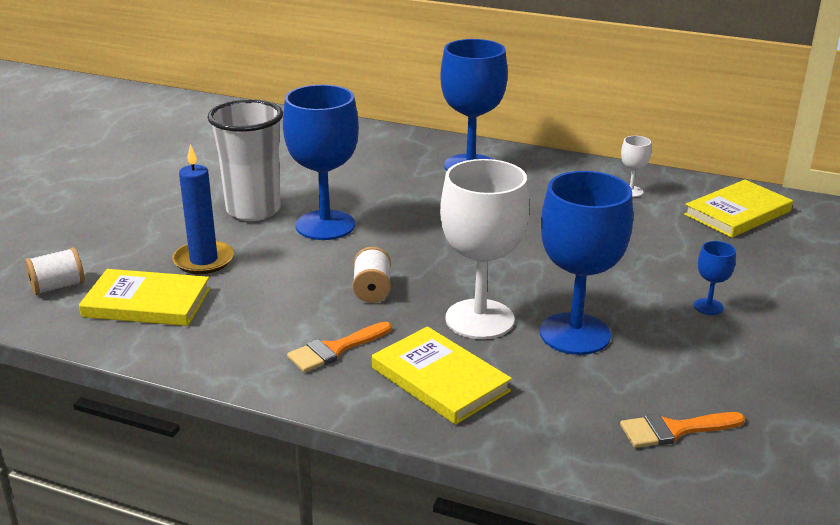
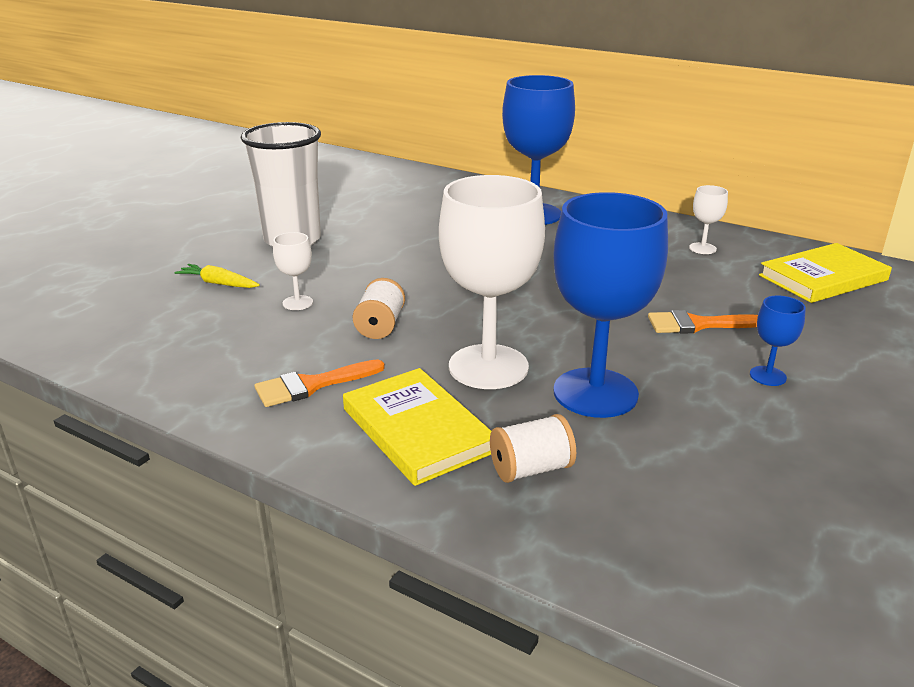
camera: 10 degrees right, 0 degrees up
white spool [25,247,85,295] -> white spool moved to [490,414,576,483]
yellow book [79,269,210,326] -> none
blue candle [172,144,234,274] -> yellow carrot [174,264,260,288]
blue goblet [283,85,359,240] -> none
orange brush [620,412,745,448] -> orange brush moved to [648,310,758,334]
none -> white goblet [273,232,313,310]

